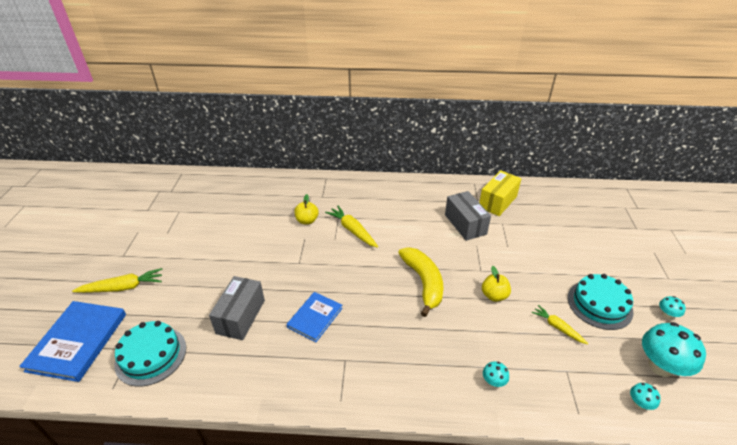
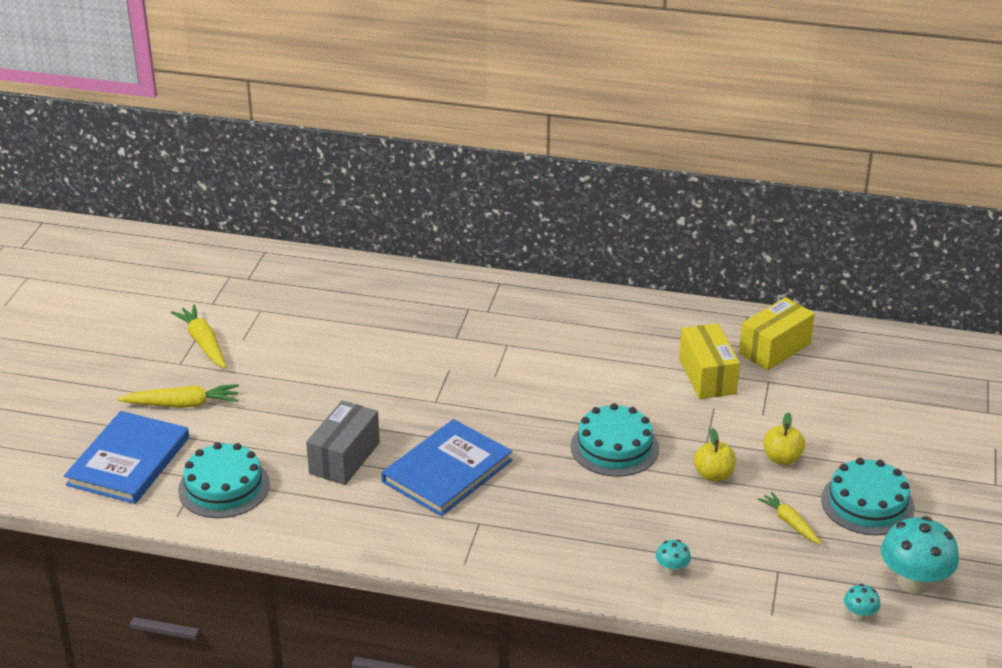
camera: 10 degrees right, 5 degrees down
blue book [287,292,343,342] -> blue book [381,419,513,516], size x1.60
yellow apple [294,194,319,225] -> yellow apple moved to [763,412,805,465]
yellow carrot [325,206,378,248] -> yellow carrot moved to [171,304,226,368]
yellow banana [398,247,443,317] -> turquoise cake [571,403,659,477]
grey box [445,191,491,241] -> yellow box [679,323,740,399]
turquoise mushroom [659,296,686,319] -> none

